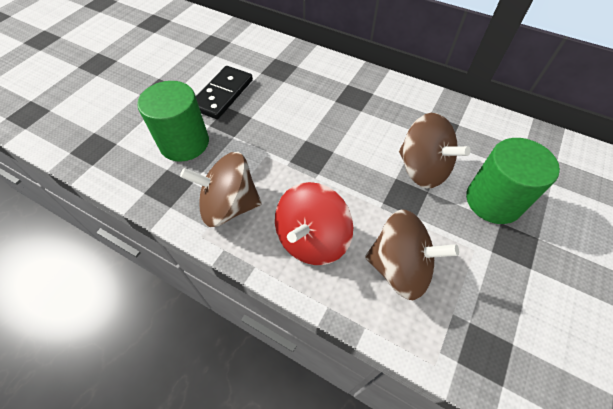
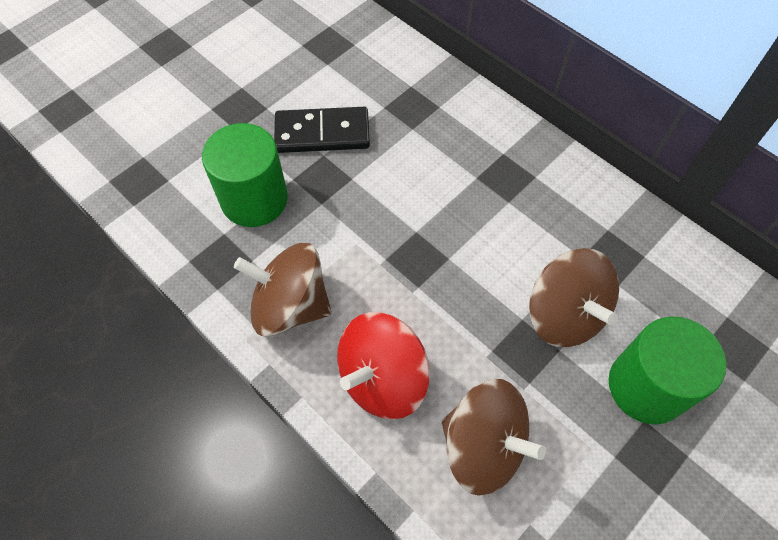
camera: 15 degrees right, 5 degrees up
black domino [196,66,253,119] -> black domino turned 45 degrees clockwise [274,107,370,153]

